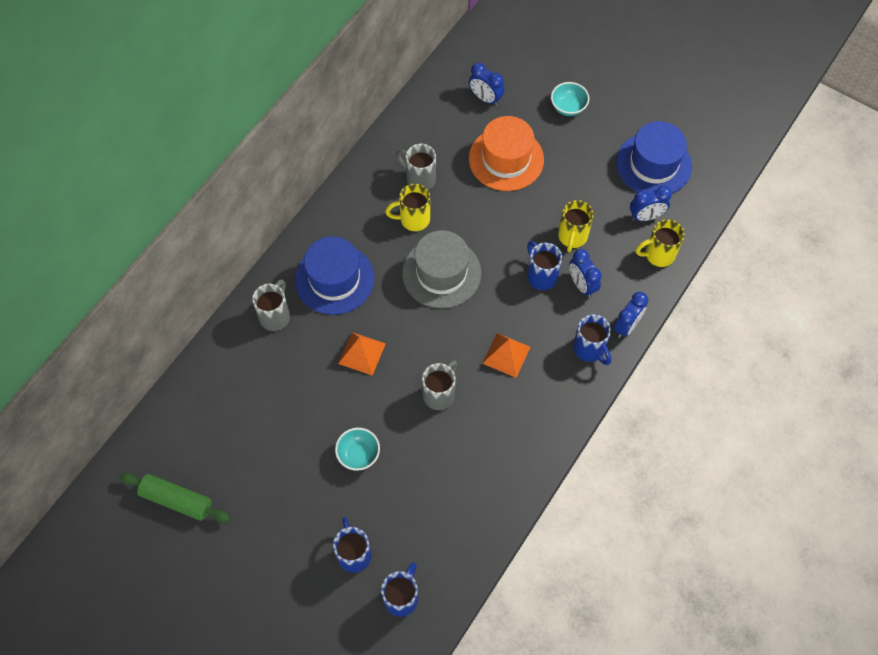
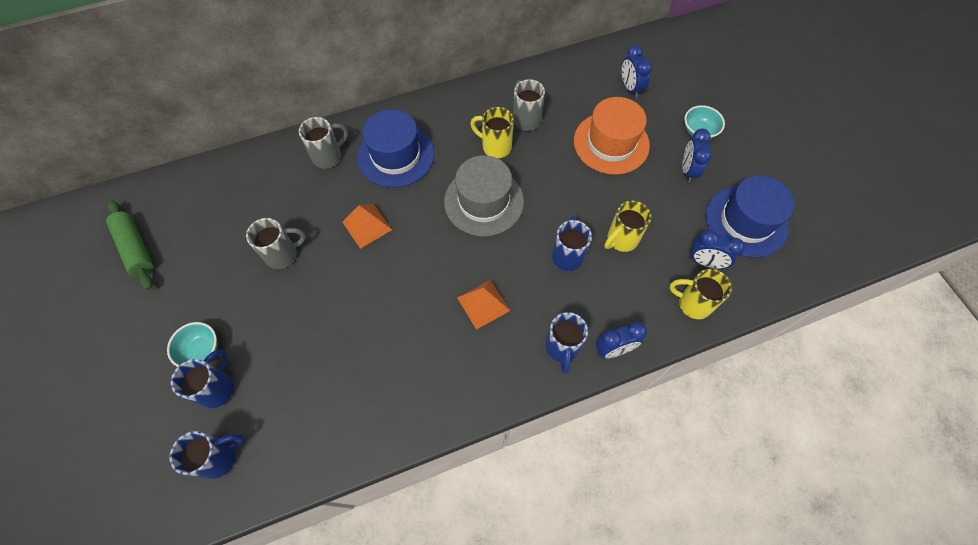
camera: 35 degrees right, 0 degrees up
turquoise bowl [335,428,380,471] -> turquoise bowl moved to [167,322,218,367]
grey mug [422,360,457,410] -> grey mug moved to [246,218,306,269]
blue clock [569,249,602,297] -> blue clock moved to [682,129,711,183]

